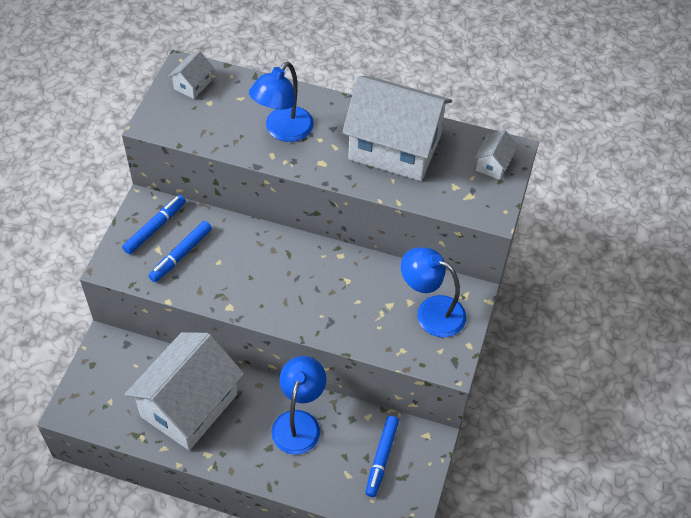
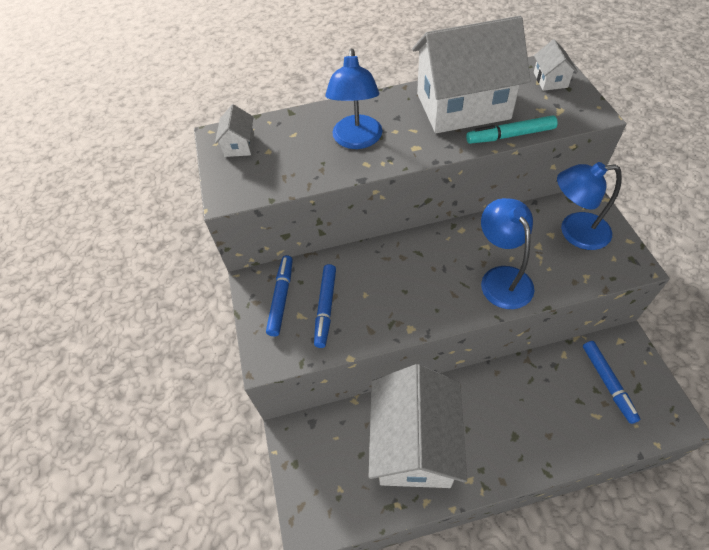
camera: 25 degrees left, 0 degrees up
blue lamp [272,356,326,455] -> blue lamp moved to [481,198,534,309]
none -> turquoise marker [466,115,558,144]

